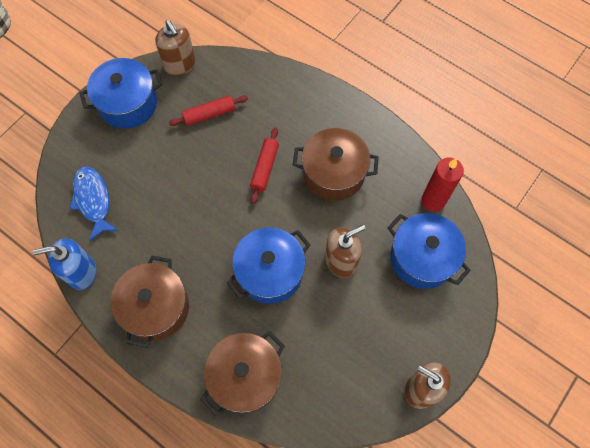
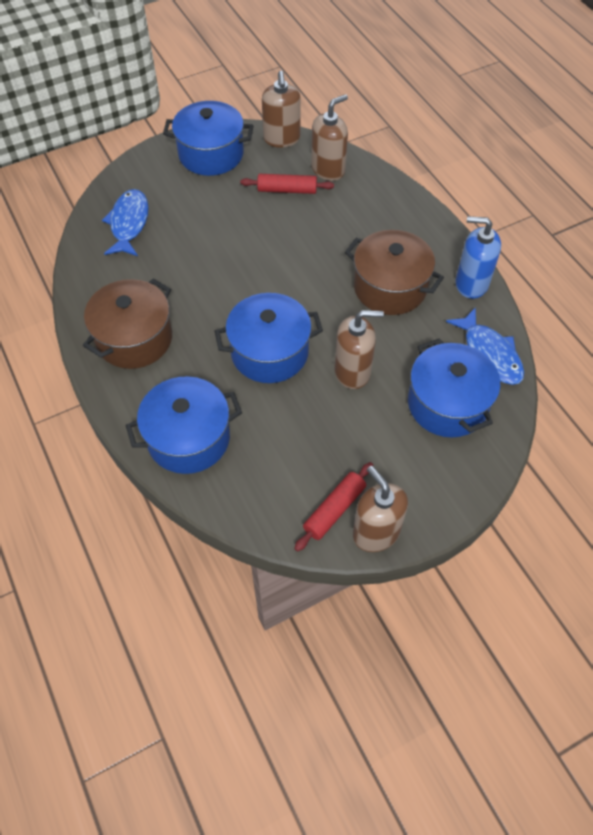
camera: 25 degrees right, 10 degrees down
blue soap dispenser [33,238,96,290] -> blue soap dispenser moved to [455,216,501,299]
brown pot [201,331,285,416] -> blue pot [126,376,242,474]
red rolling pin [250,127,279,204] -> red rolling pin moved to [294,462,373,551]
red candle [421,157,464,212] -> blue fish [446,307,524,385]
none -> brown soap dispenser [311,94,348,181]

